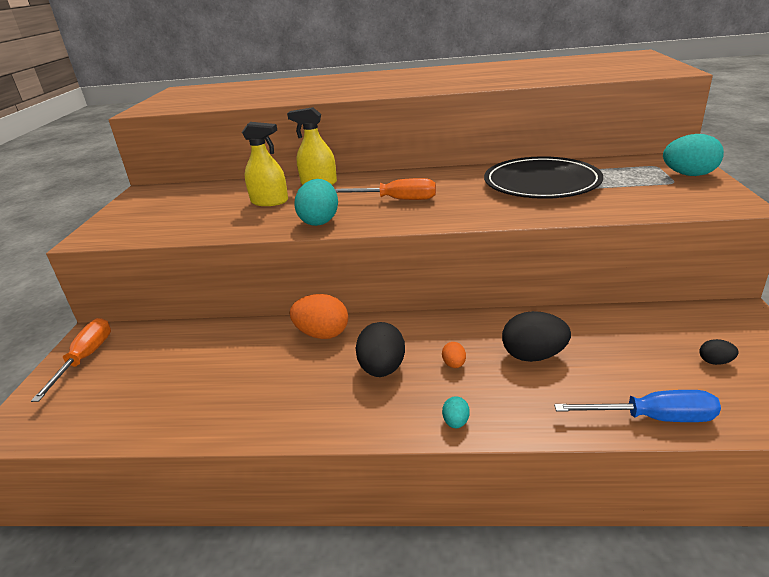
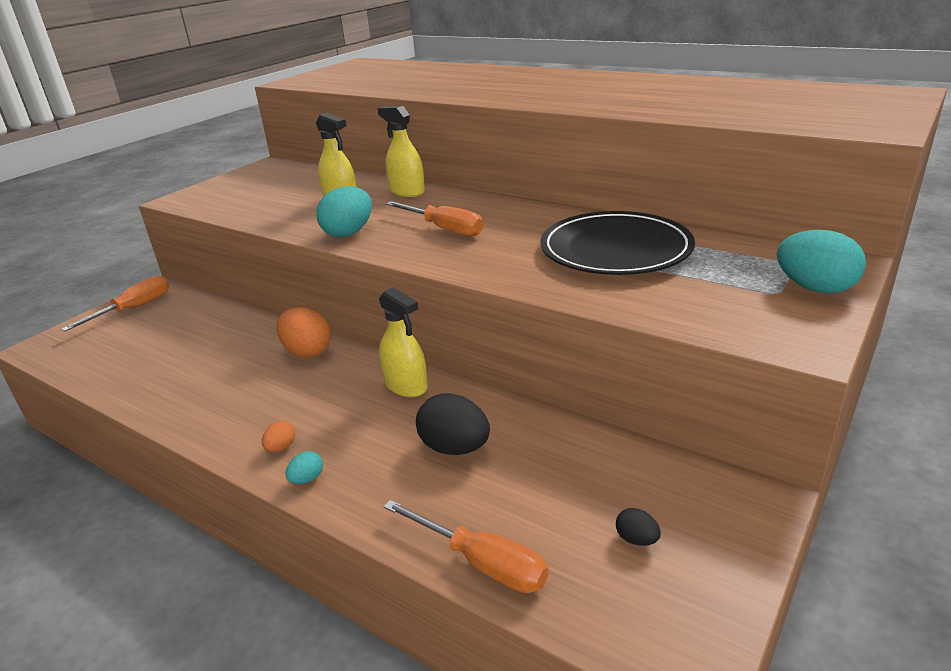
camera: 30 degrees right, 0 degrees up
black egg [356,322,405,377] -> none
orange egg [442,342,466,368] -> orange egg moved to [262,421,295,452]
blue screwdriver [554,390,721,422] -> orange screwdriver [384,500,548,593]
none -> yellow spray bottle [379,287,428,397]

